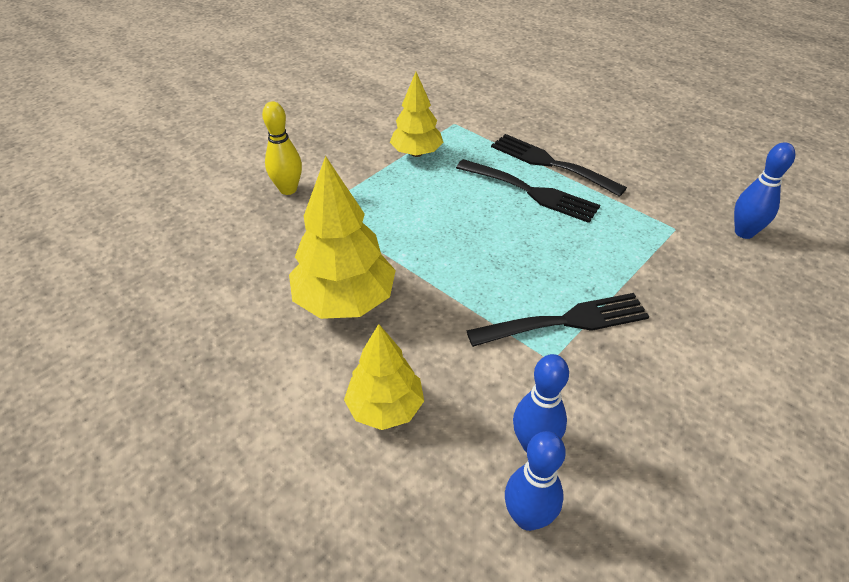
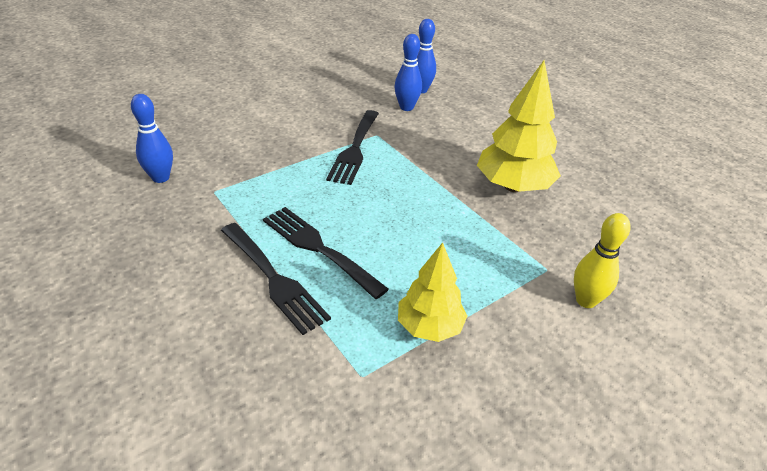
camera: 170 degrees left, 5 degrees down
yellow tree [344,324,424,430] -> none
black fork [466,293,649,347] -> black fork turned 75 degrees counterclockwise [326,110,379,185]

